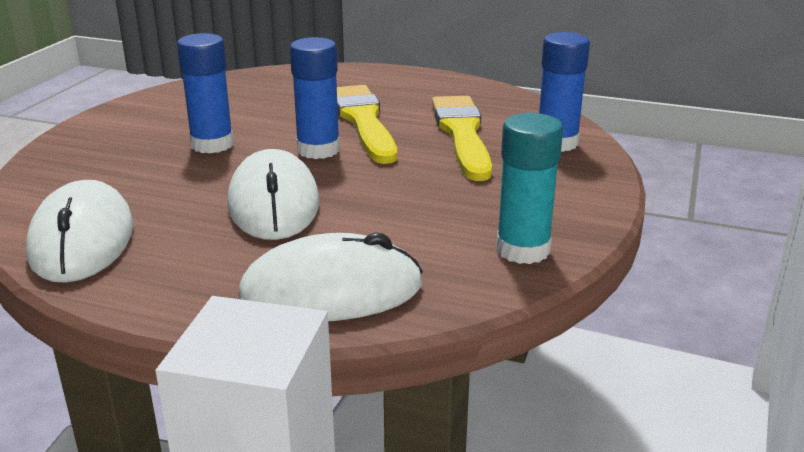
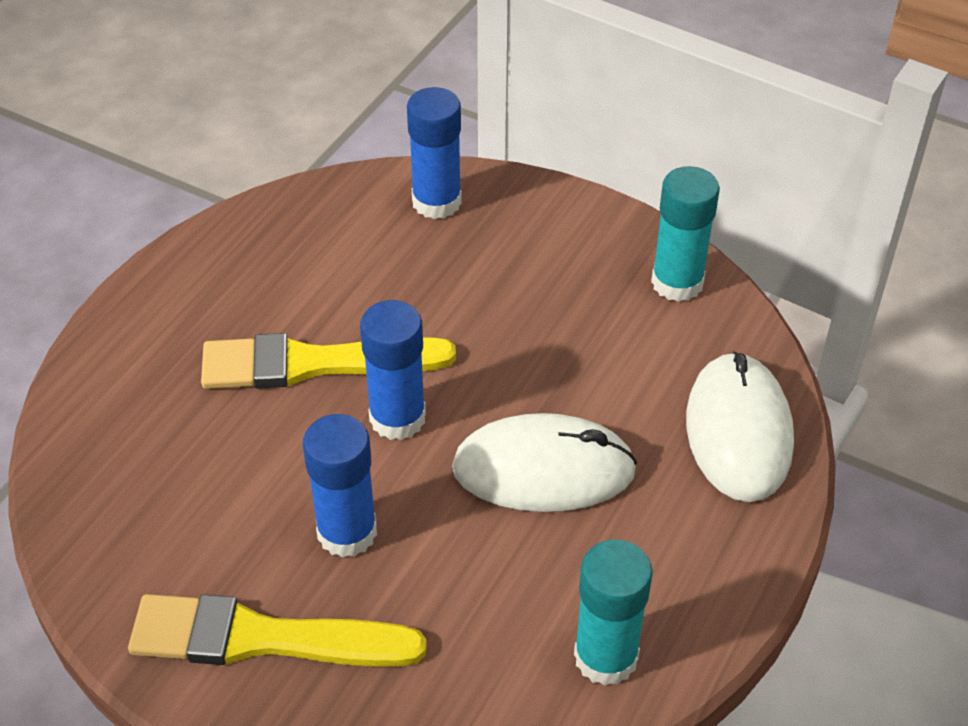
camera: 80 degrees left, 20 degrees up
white mouse [26,180,133,283] -> turquoise glue stick [574,539,653,686]
yellow brush [432,96,492,181] -> yellow brush moved to [128,594,427,667]

